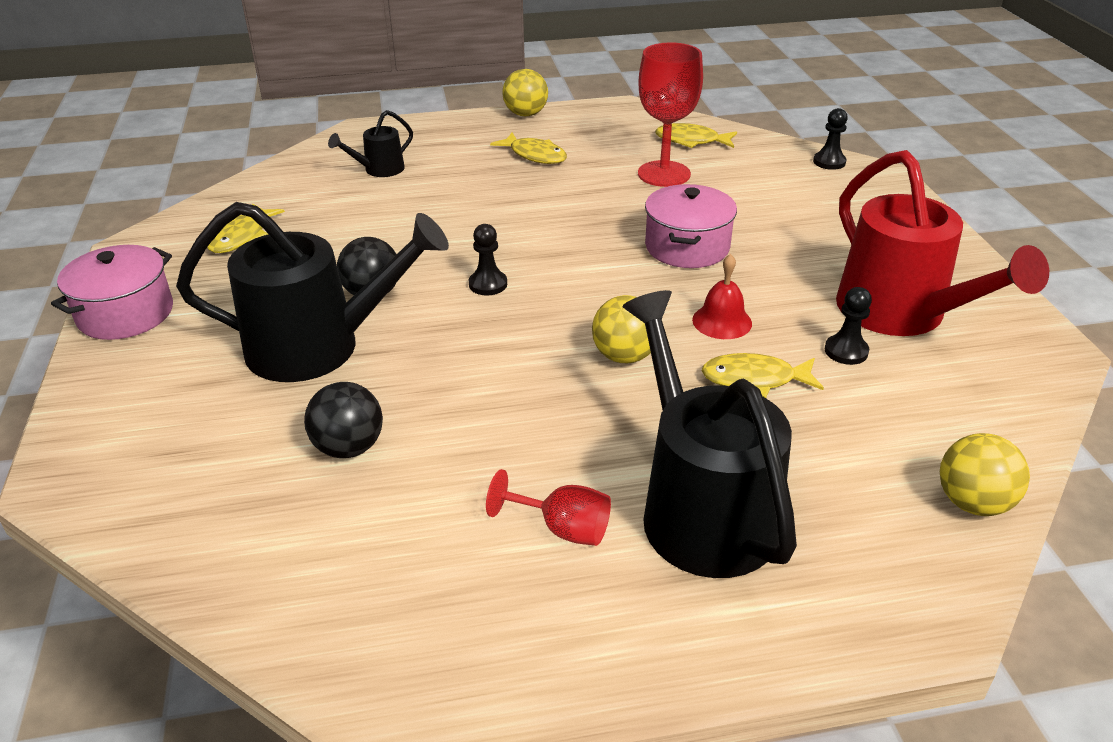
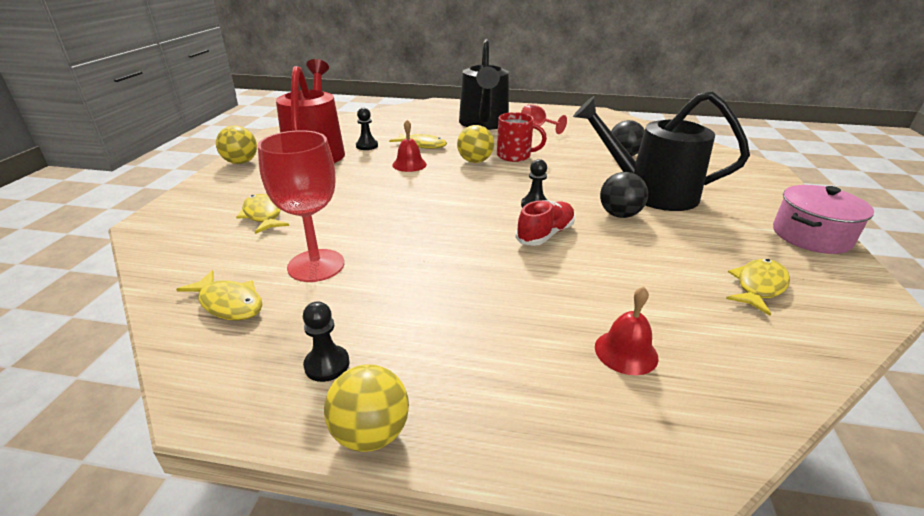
camera: 160 degrees left, 5 degrees down
black watering can [328,110,413,177] -> red bell [595,286,658,375]
yellow fish [490,132,567,164] -> yellow fish moved to [236,194,289,234]
pink pot [645,184,737,268] -> none
black pawn [813,108,848,170] -> black pawn moved to [303,301,349,382]
yellow ball [940,433,1030,516] -> yellow ball moved to [216,125,257,164]
none -> red mug [497,112,547,162]
none -> red shoe [516,200,575,246]

